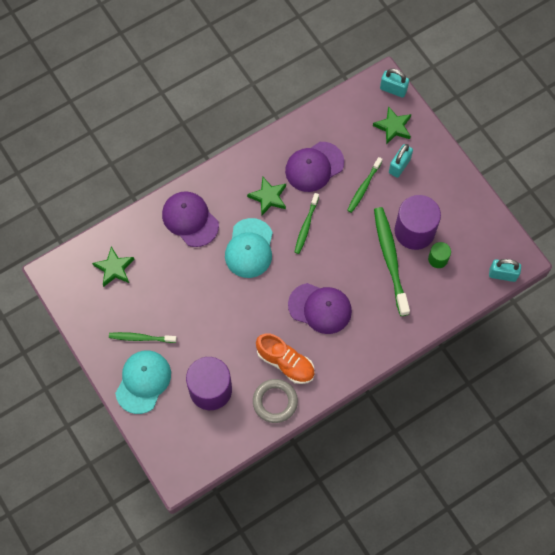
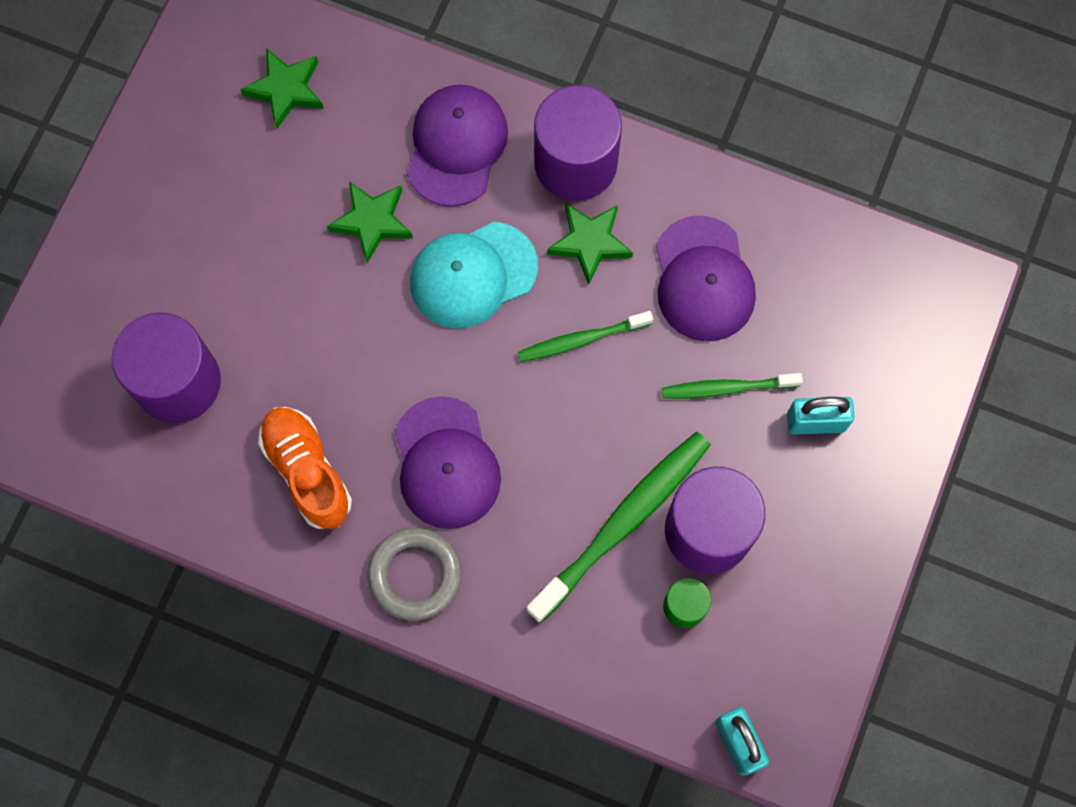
camera: 55 degrees right, 5 degrees up
green toothbrush [109,332,177,343] -> none
turquoise cap [115,350,171,414] -> none
grey ring [253,379,298,423] -> grey ring moved to [368,527,461,621]
orange shoe [256,333,315,384] -> orange shoe turned 150 degrees clockwise [258,407,352,529]
purple cap [285,142,344,192] -> purple cap turned 120 degrees counterclockwise [656,216,756,341]
green star [373,106,412,145] -> green star moved to [327,181,413,263]
turquoise padlock [380,69,409,98] -> none
none -> purple cylinder [534,85,622,201]

